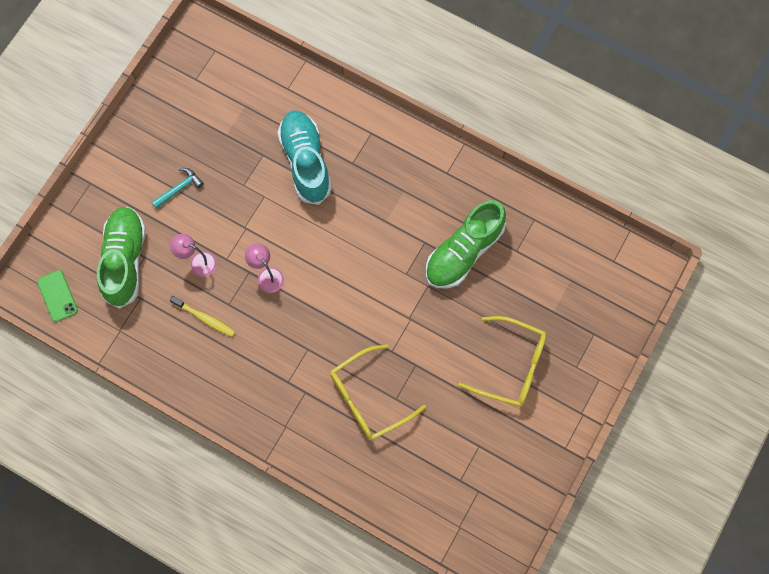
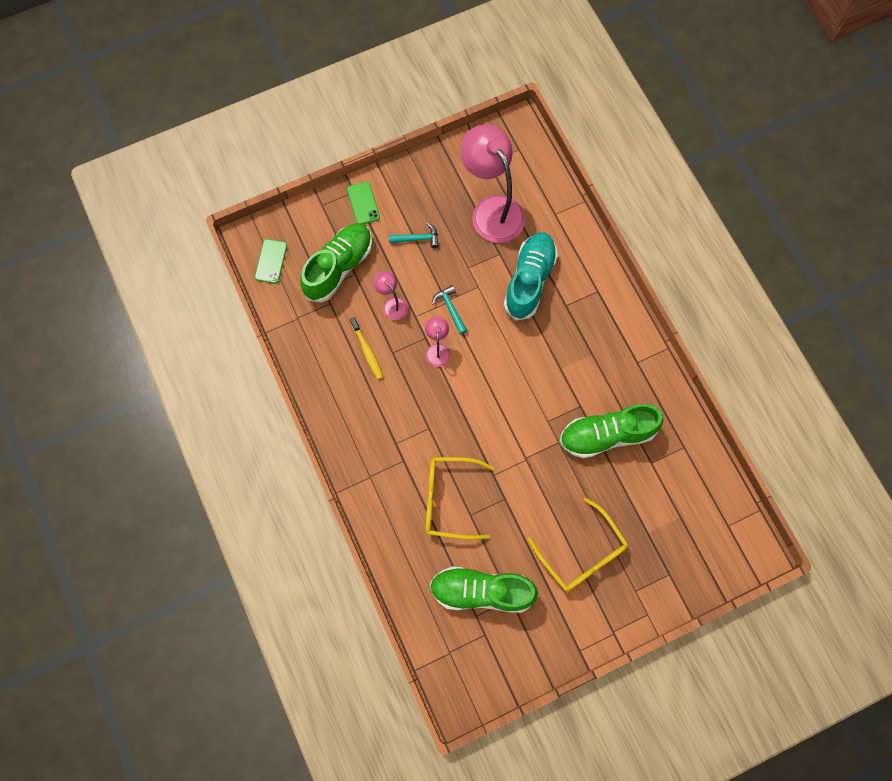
camera: 35 degrees right, 0 degrees up
none -> green phone [347,181,380,225]
none -> green shoe [430,566,538,613]
none -> turquoise hammer [432,285,467,335]
none -> pink lamp [460,124,525,243]

